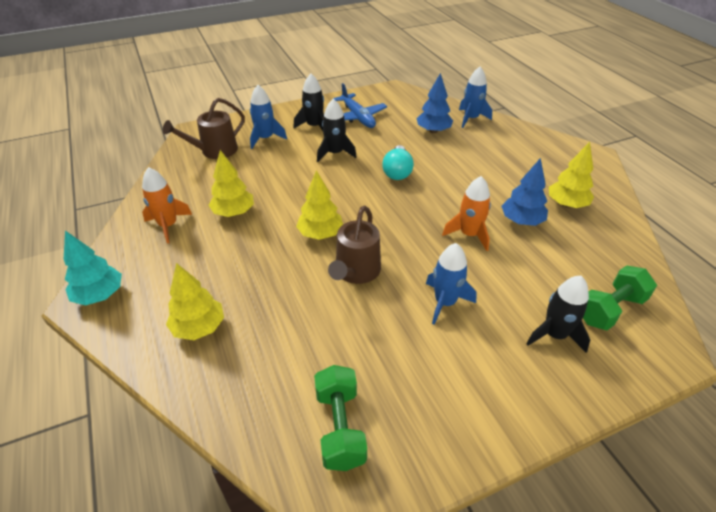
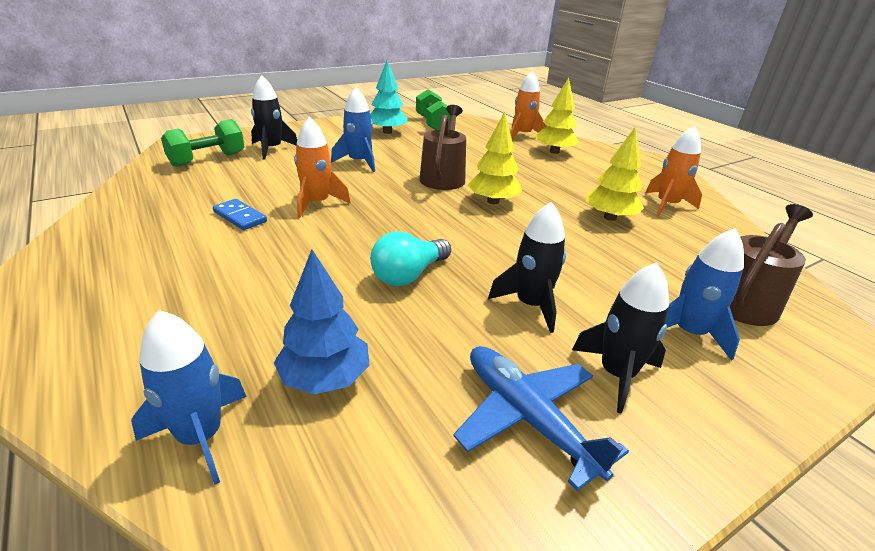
camera: 170 degrees right, 10 degrees down
turquoise tree [64,230,122,306] -> turquoise tree moved to [370,60,407,134]
turquoise light bulb [382,145,414,180] -> turquoise light bulb turned 135 degrees counterclockwise [370,231,451,286]
blue tree [501,158,548,226] -> blue domino [213,199,267,230]
yellow tree [549,142,594,208] -> none
none -> orange rocket [511,70,546,139]

